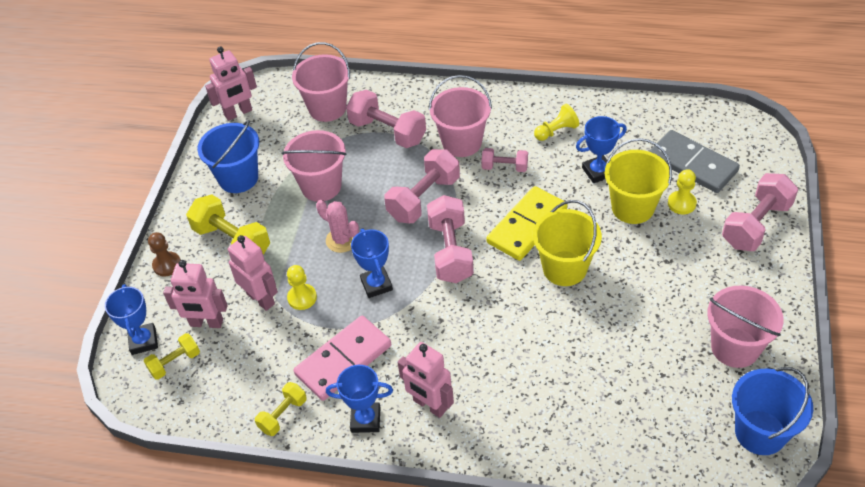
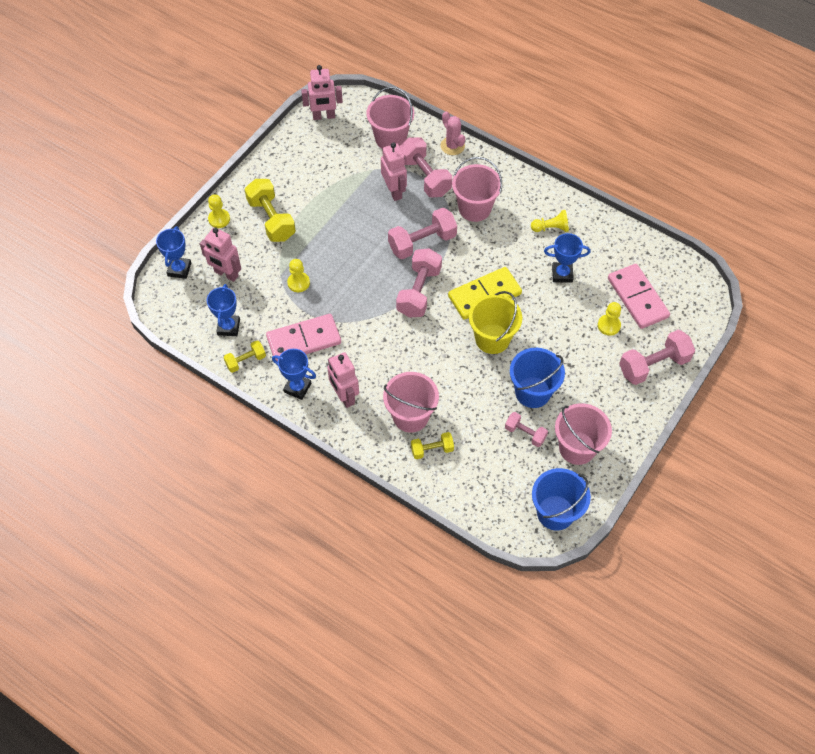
camera: 20 degrees right, 10 degrees up
yellow dumbbell [144,333,200,380] -> yellow dumbbell moved to [411,432,454,459]
brown pawn [148,232,181,276] -> yellow pawn [208,194,230,228]
blue bucket [197,120,259,193] -> blue bucket moved to [510,348,565,408]
pink robot [228,235,278,311] -> pink robot moved to [381,142,407,201]
pink bucket [281,130,347,202] -> pink bucket moved to [383,372,439,433]
pink cactus [316,200,359,253] -> pink cactus moved to [441,111,465,155]
blue trophy [351,228,393,298] -> blue trophy moved to [207,284,240,336]
pink dumbbell [481,148,528,172] -> pink dumbbell moved to [505,412,548,447]
yellow bucket [605,138,672,224] -> none
grey domino [649,130,740,193] -> pink domino [608,264,670,329]

